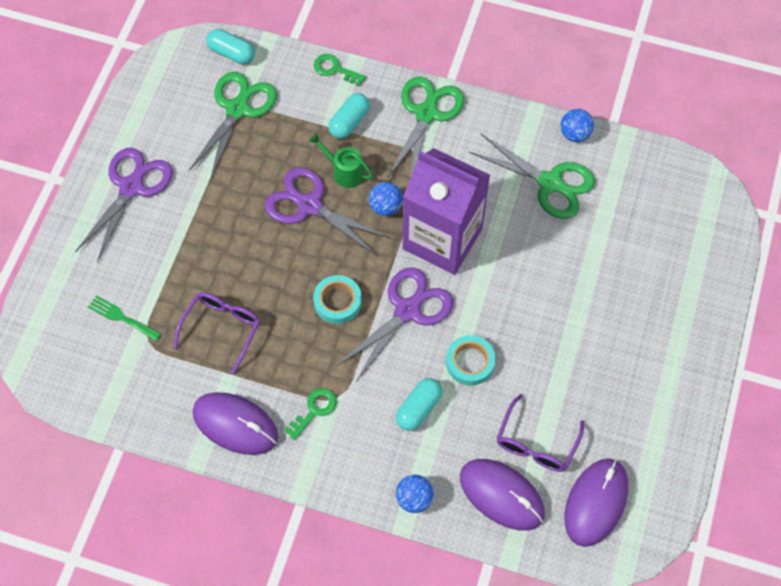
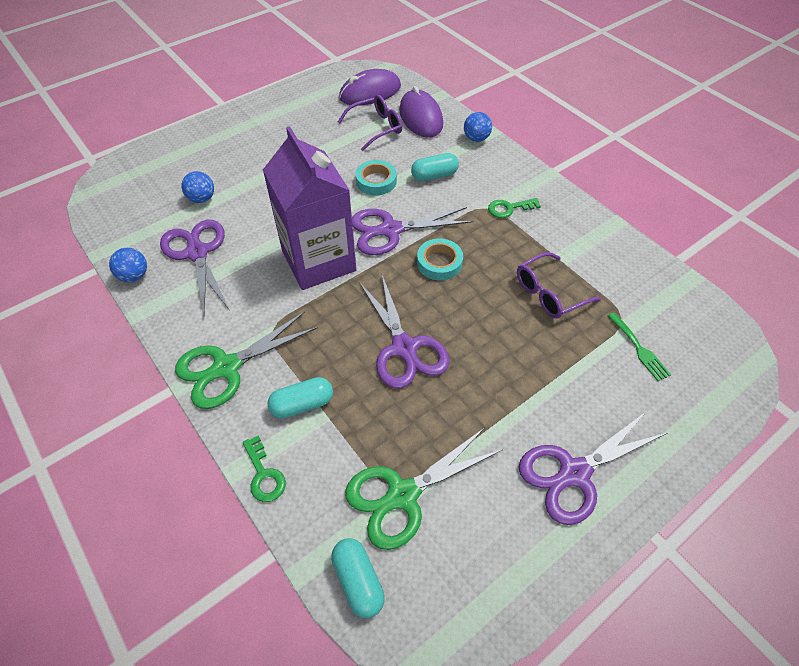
camera: 145 degrees left, 10 degrees down
purple mouse [193,392,278,455] -> none
green watering can [309,133,373,188] -> none
blue ball [369,182,403,216] -> blue ball moved to [181,171,214,203]
green scissors [469,133,595,219] -> purple scissors [160,220,230,316]

